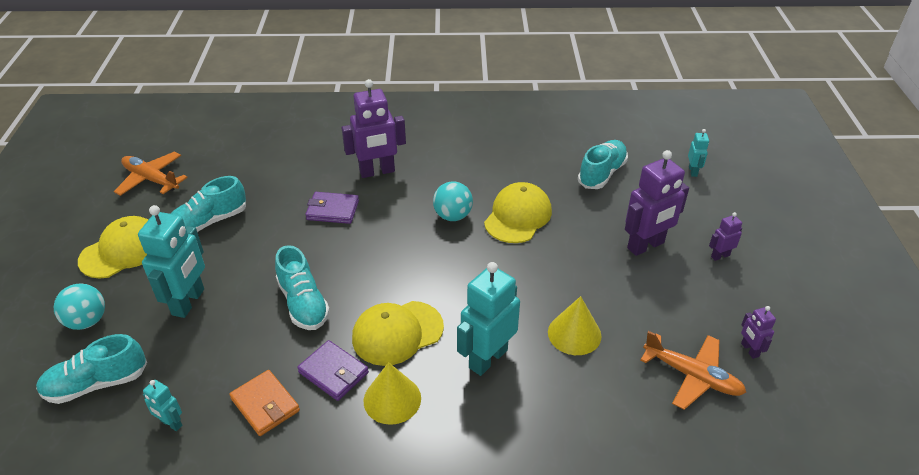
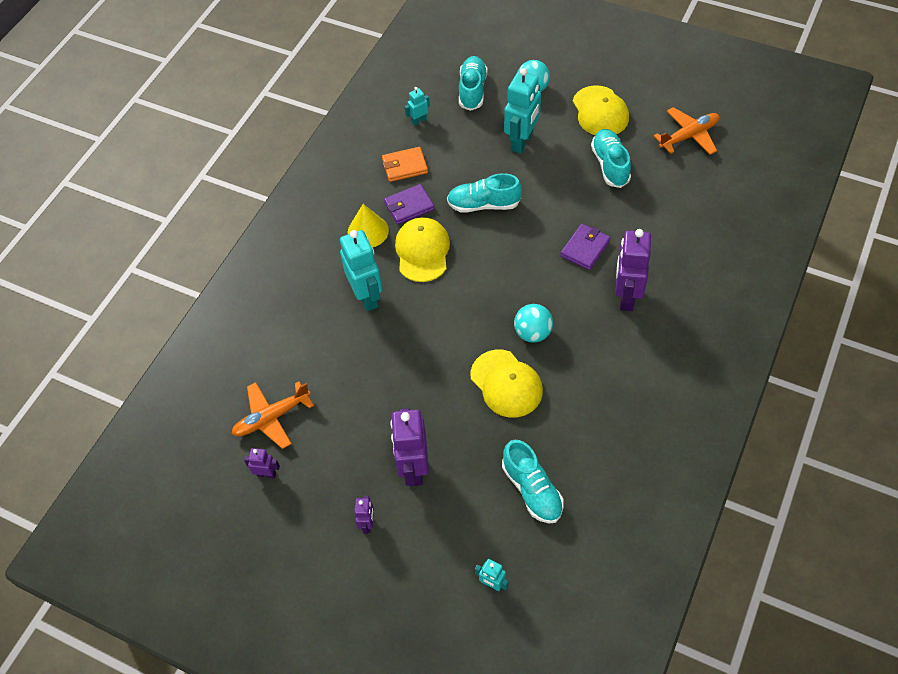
camera: 120 degrees right, 15 degrees up
turquoise robot [138,205,205,318] -> turquoise robot turned 105 degrees counterclockwise [504,68,541,154]
yellow cone [548,296,601,355] -> none

